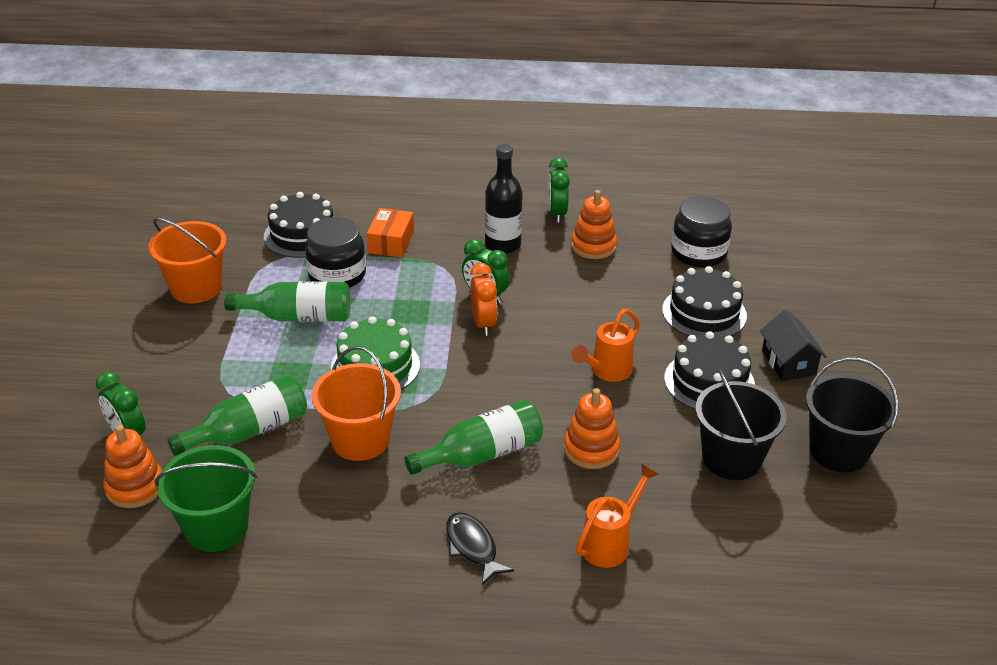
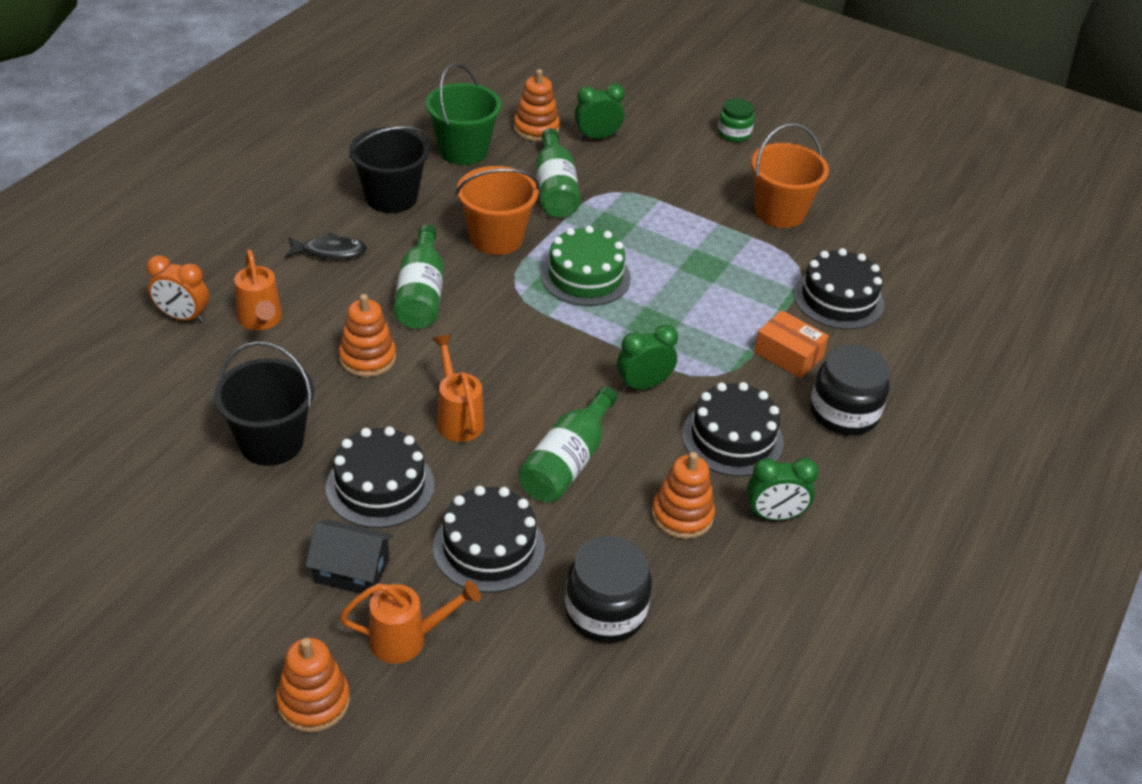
camera: 115 degrees right, 5 degrees up
green bottle [224,282,350,322] -> green bottle moved to [518,386,617,503]
black jar [305,217,366,288] -> black jar moved to [810,344,890,435]
orange clock [470,263,497,336] -> orange clock moved to [147,255,209,323]
black bottle [485,144,523,254] -> black cake [682,382,784,477]
green clock [548,158,570,223] -> green clock turned 150 degrees clockwise [747,458,819,521]
black bucket [806,357,898,473] -> black bucket moved to [349,126,429,213]
none -> orange stacking toy [276,638,350,733]
none -> orange watering can [340,580,481,664]
none -> green jar [717,98,755,142]

